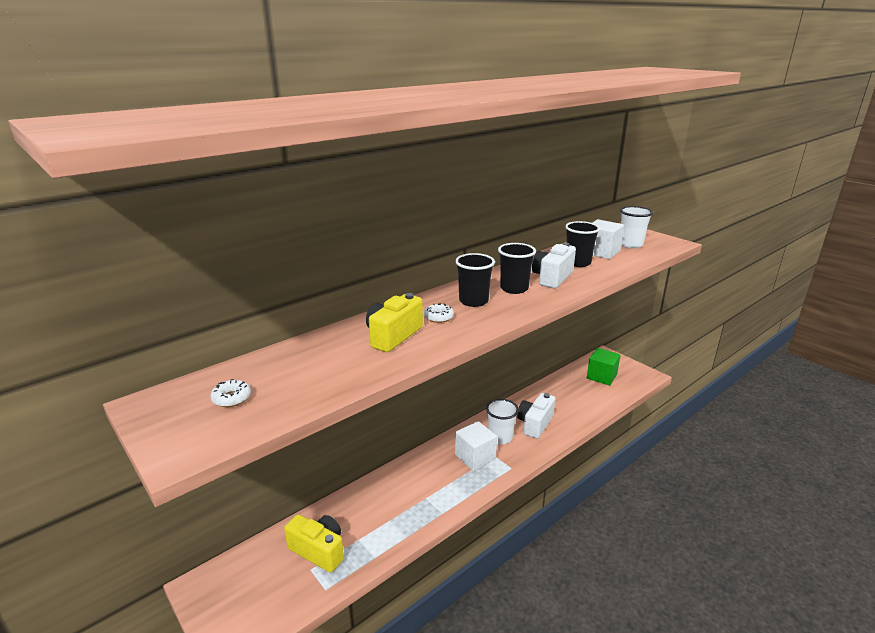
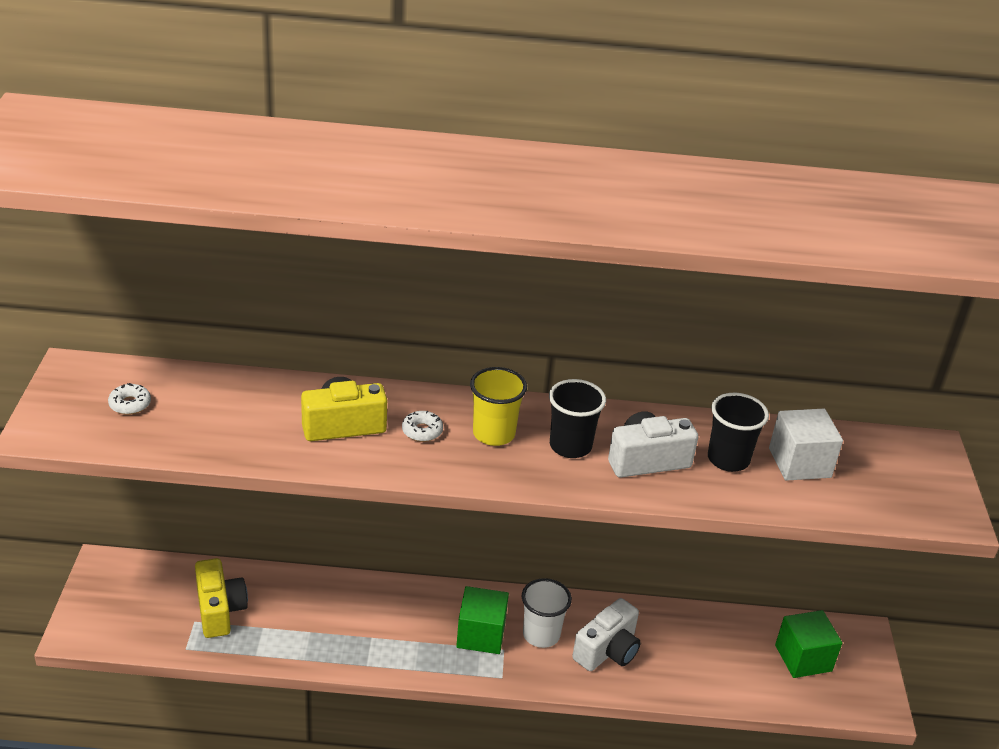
camera: 40 degrees right, 10 degrees up
black cup [455,253,495,307] -> yellow cup [470,367,527,446]
white cube [455,421,497,471] -> green cube [456,586,509,654]
white camera [517,393,555,439] -> white camera turned 150 degrees clockwise [572,598,641,671]
white cup [620,206,653,248] -> none

